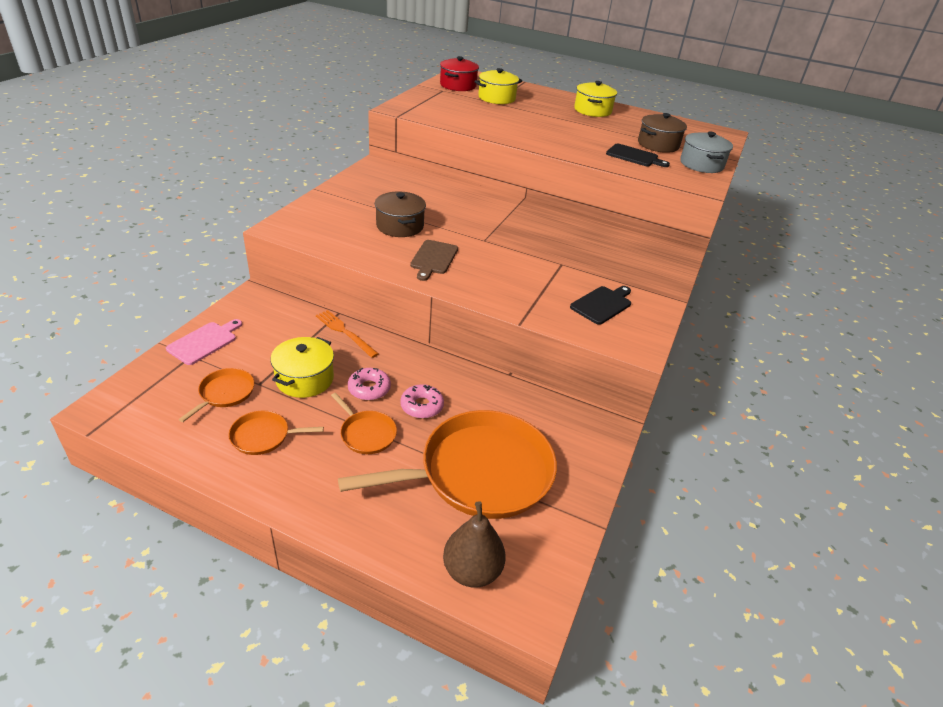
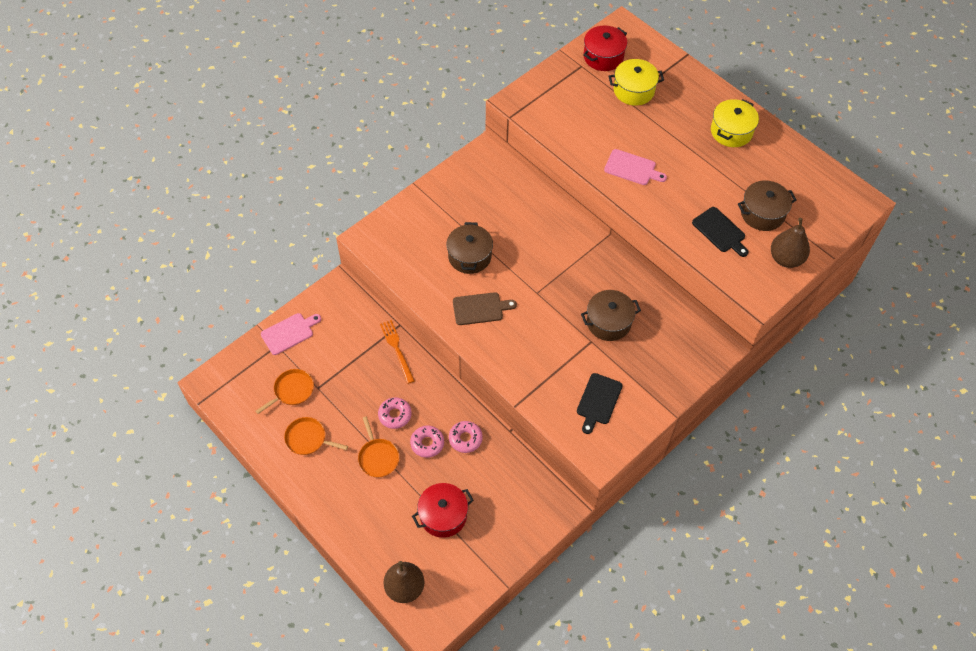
camera: 25 degrees right, 20 degrees up
yellow pot [270,337,334,398] -> none
orange pan [338,410,557,519] -> red pot [412,483,474,538]
brown cutting board [410,240,458,281] -> brown cutting board turned 135 degrees counterclockwise [453,292,517,325]
black cutting board [570,286,631,325] -> black cutting board turned 135 degrees clockwise [577,373,623,434]
grey pot [680,132,733,173] -> brown pear [771,218,810,268]
none -> pink donut [449,421,483,453]
none -> brown pot [581,290,641,341]
none -> pink cutting board [604,149,667,185]

